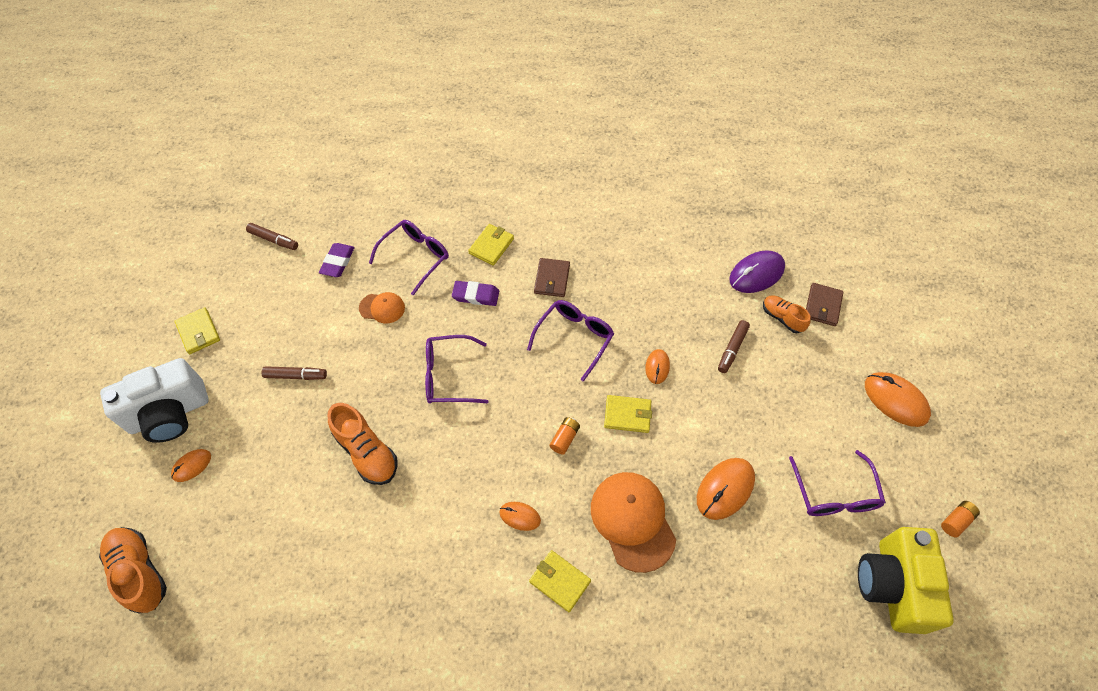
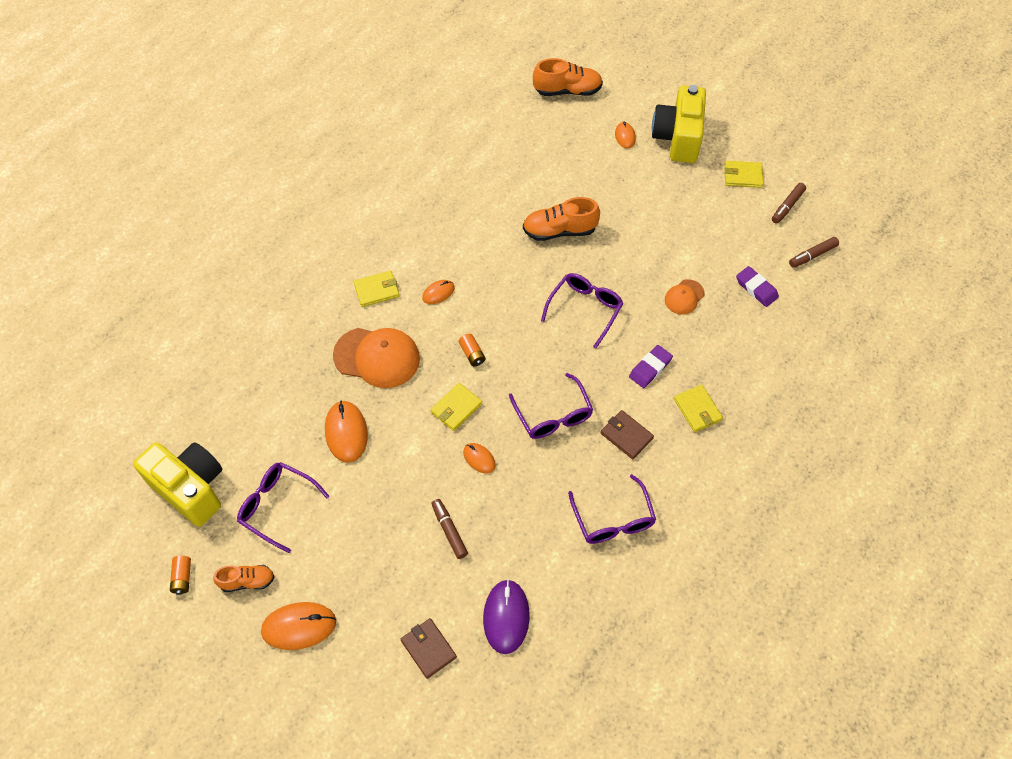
camera: 125 degrees right, 0 degrees up
white camera [100,358,209,443] -> yellow camera [652,85,706,163]
brown marker [262,366,327,380] -> brown marker moved to [772,183,806,224]
purple glasses [369,220,449,296] -> purple glasses moved to [568,474,656,544]
orange shoe [763,295,811,333] -> orange shoe moved to [213,565,274,592]

